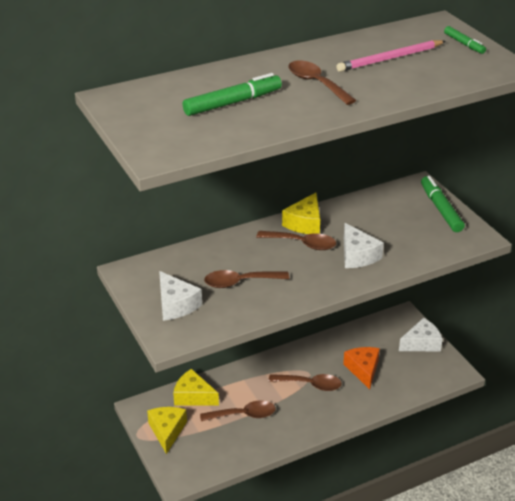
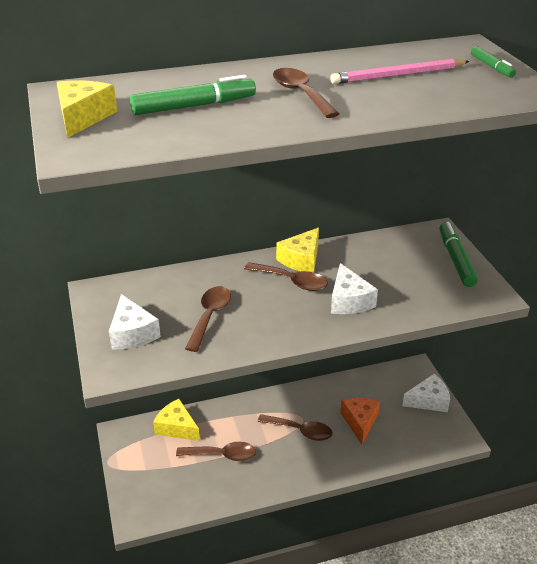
camera: 10 degrees right, 0 degrees up
yellow cheese [147,407,187,454] -> yellow cheese moved to [57,80,117,138]
brown spoon [204,270,289,288] -> brown spoon turned 105 degrees clockwise [185,286,231,352]

